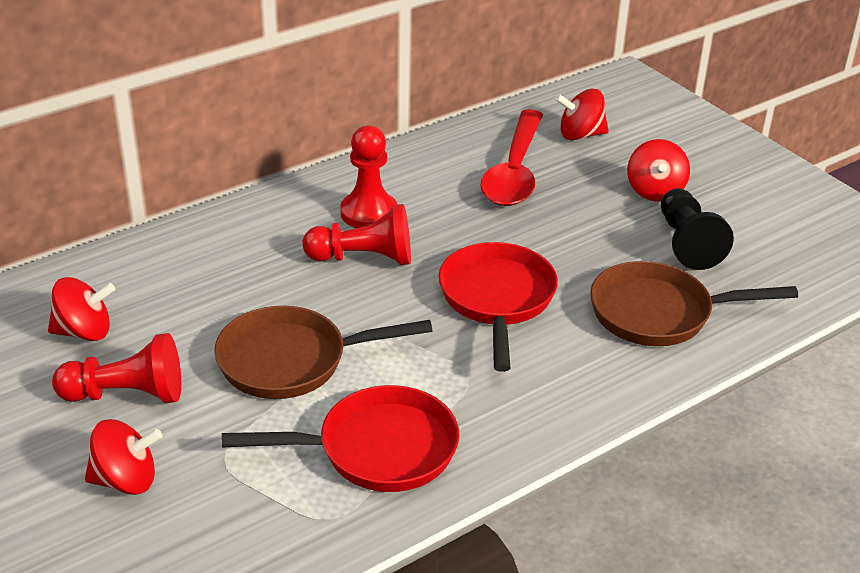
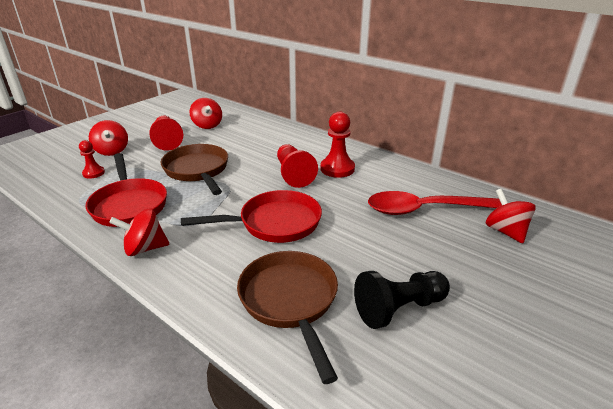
camera: 75 degrees right, 5 degrees down
red spinning top [627,139,690,202] -> red spinning top moved to [109,209,169,256]
none -> red pawn [79,140,105,178]

